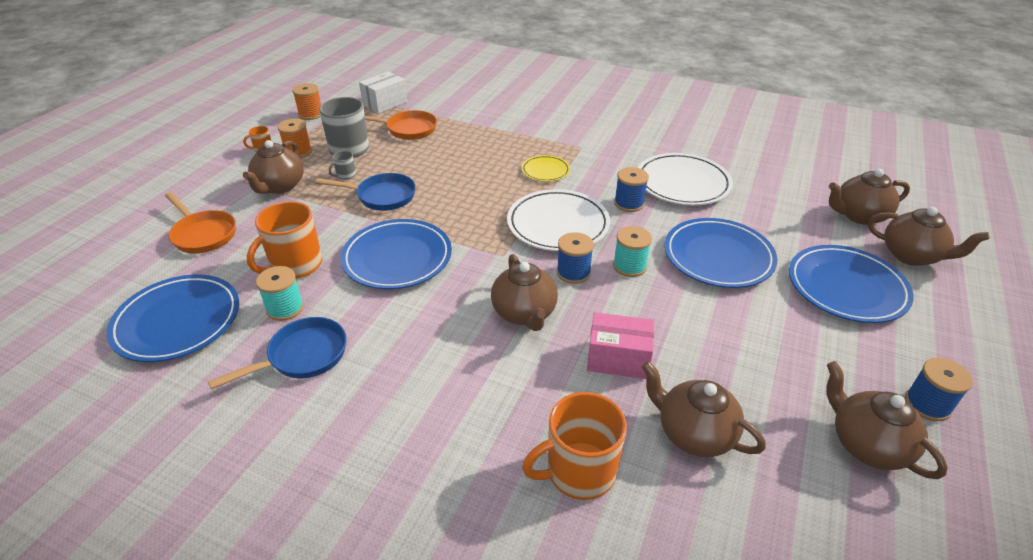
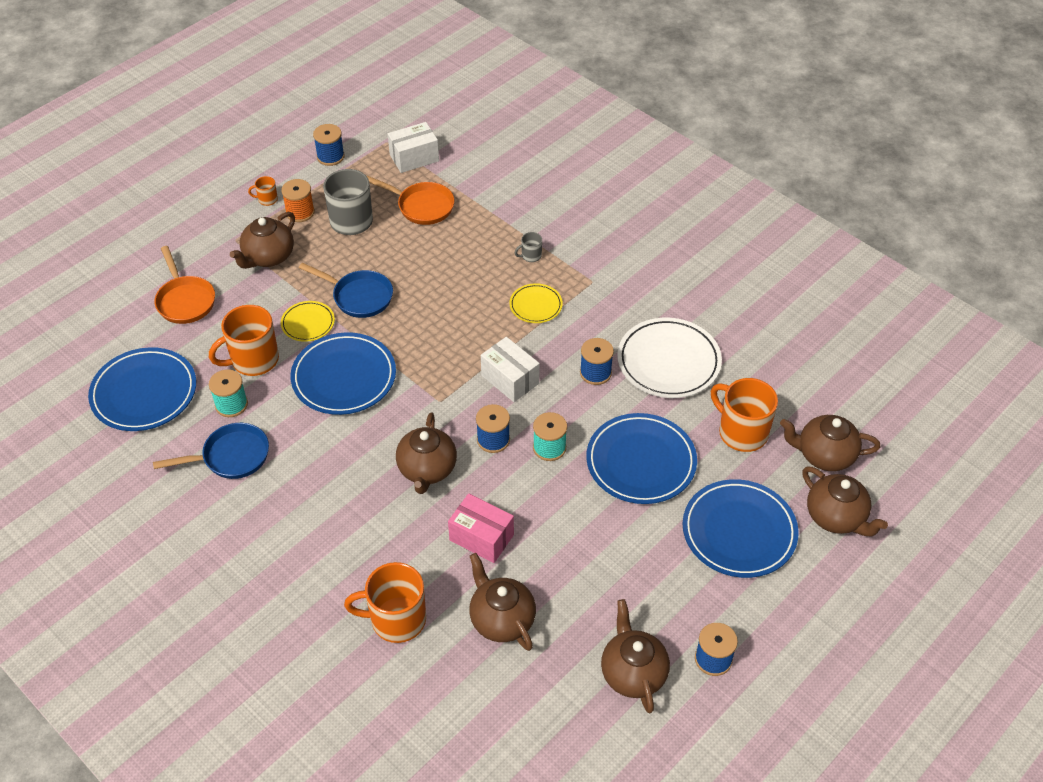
camera: 20 degrees right, 10 degrees up
orange spool [292,83,321,120] -> blue spool [313,124,345,166]
grey mug [329,151,356,180] -> grey mug moved to [515,232,542,262]
white plate [507,189,610,251] -> white box [481,337,540,402]
none -> yellow plate [281,301,335,342]
none -> orange mug [711,378,778,452]

